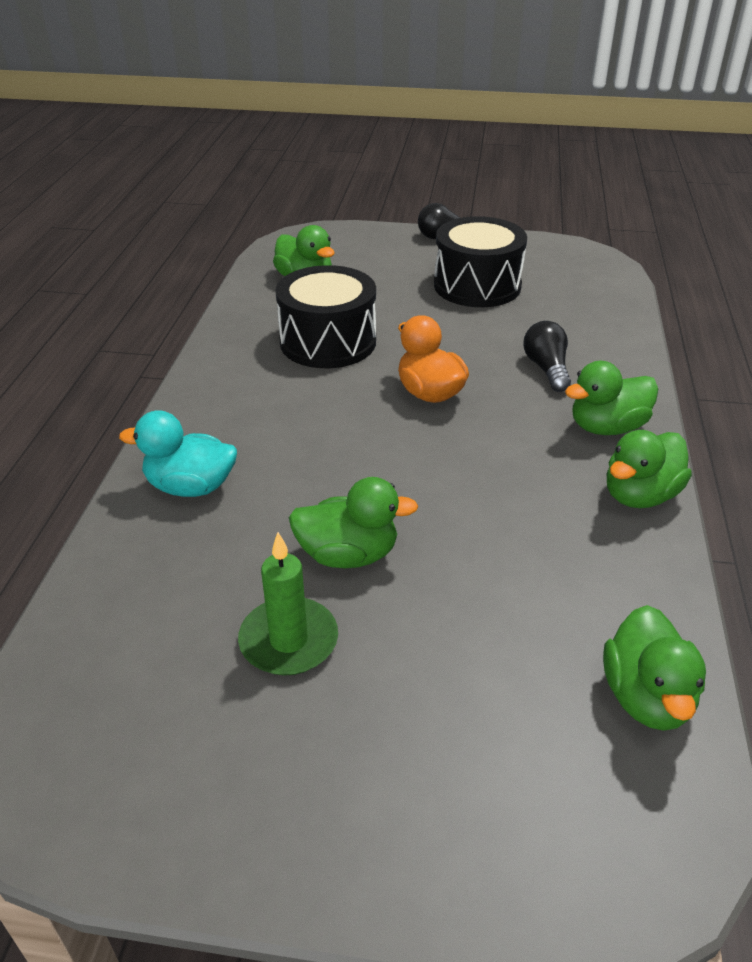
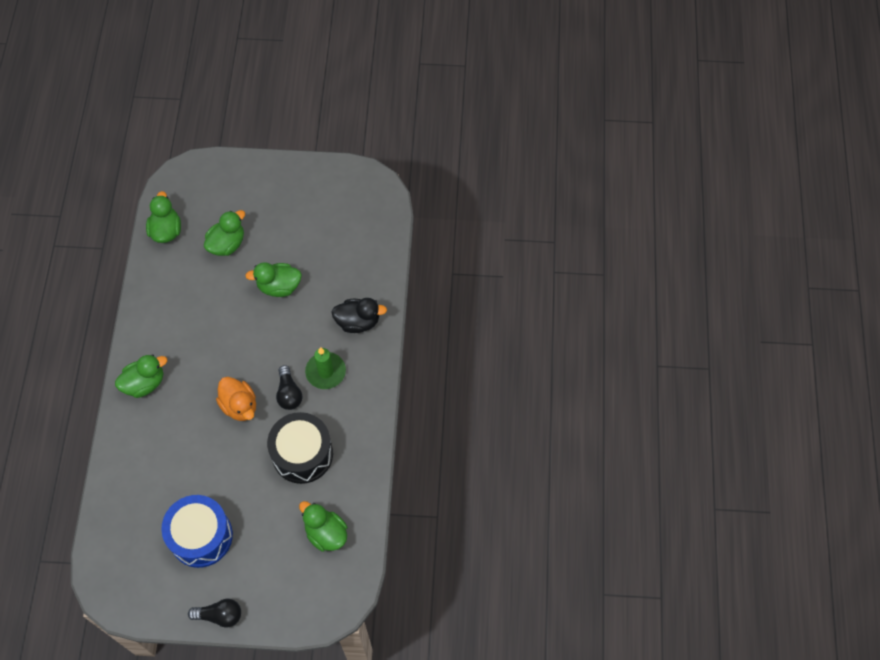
camera: 175 degrees right, 25 degrees up
turquoise duck [119,410,237,497] -> black duck [331,298,387,333]
green candle [238,532,338,676] -> green candle moved to [305,347,346,389]
black drum [434,216,527,307] -> blue drum [161,495,233,568]
black light bulb [523,321,571,392] -> black light bulb moved to [276,365,303,410]
green duck [607,430,692,508] -> green duck moved to [204,210,245,256]

